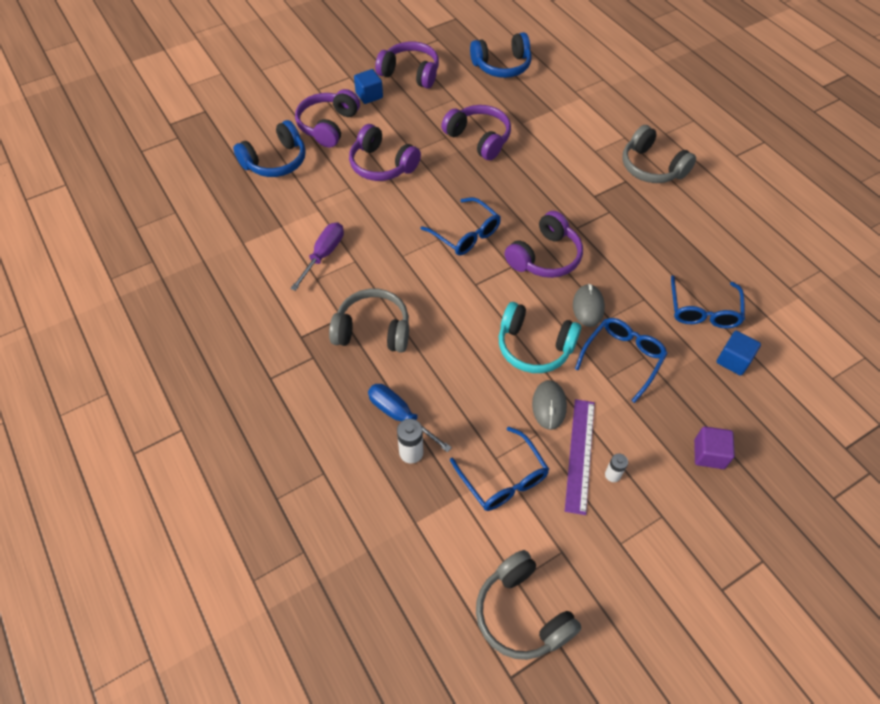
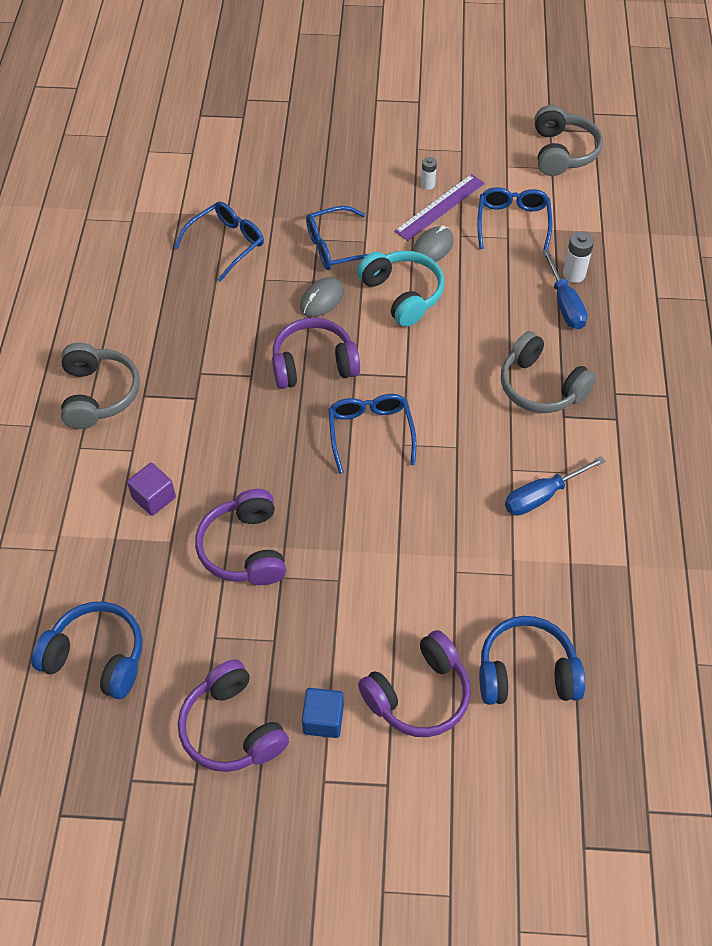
camera: 145 degrees left, 0 degrees up
purple screwdriver [290,222,344,291] -> blue screwdriver [505,456,605,516]
purple headphones [349,124,421,181] -> none
purple cube [694,426,735,469] -> purple cube moved to [127,463,176,516]
blue cube [716,331,761,376] -> none

